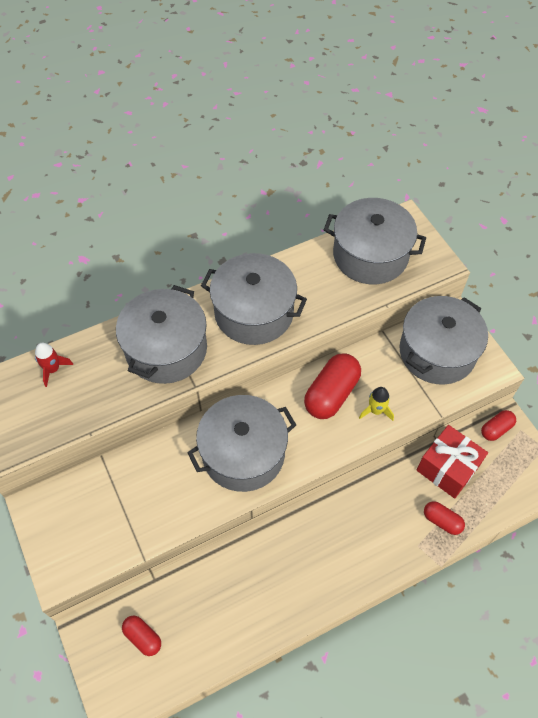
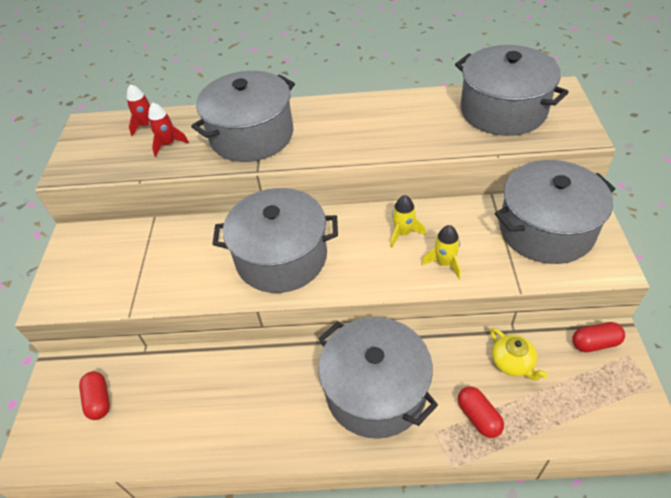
camera: 30 degrees right, 10 degrees down
grey pot [201,253,307,345] -> grey pot moved to [318,317,438,439]
red capsule [304,354,361,419] -> yellow rocket [390,195,426,248]
red gift [417,425,488,499] -> yellow teapot [490,328,548,381]
none -> red rocket [148,102,189,157]

